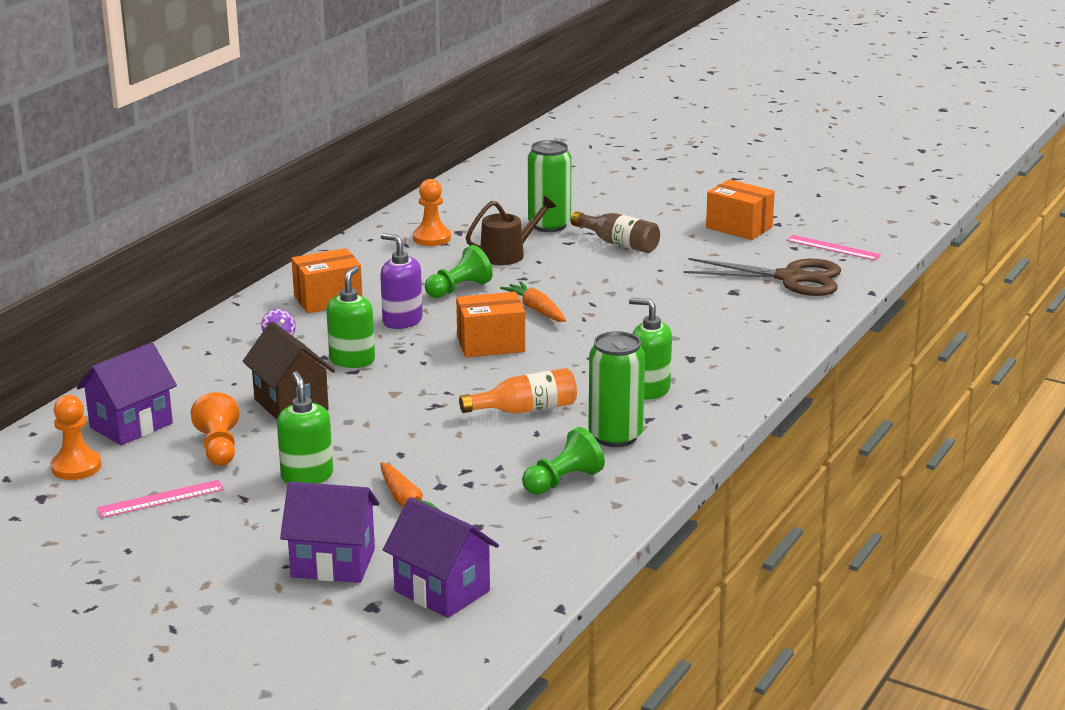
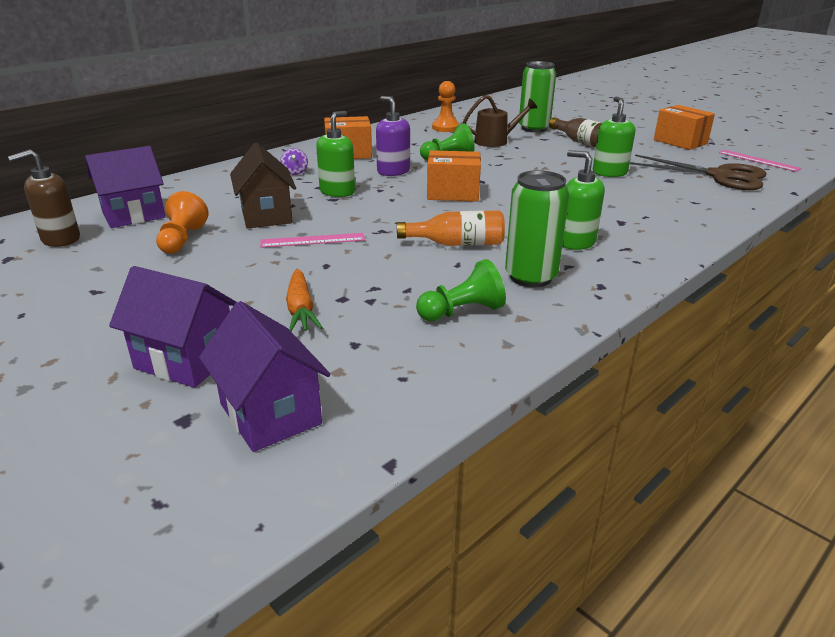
camera: 15 degrees right, 5 degrees up
orange pawn [51,395,102,480] -> brown soap dispenser [8,149,80,247]
pink ruler [97,480,224,518] -> pink ruler moved to [260,233,365,248]
green soap dispenser [277,371,333,484] -> green soap dispenser moved to [593,97,635,177]
orange carrot [500,281,566,322] -> none

